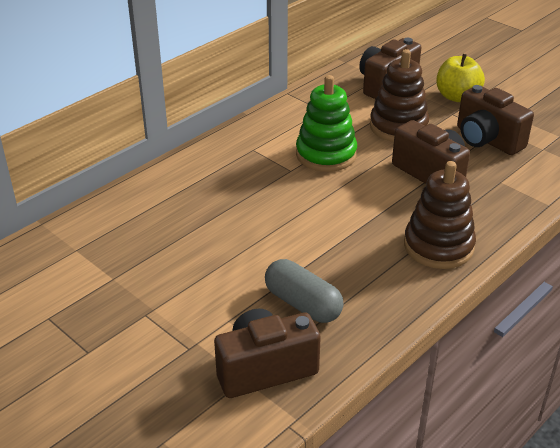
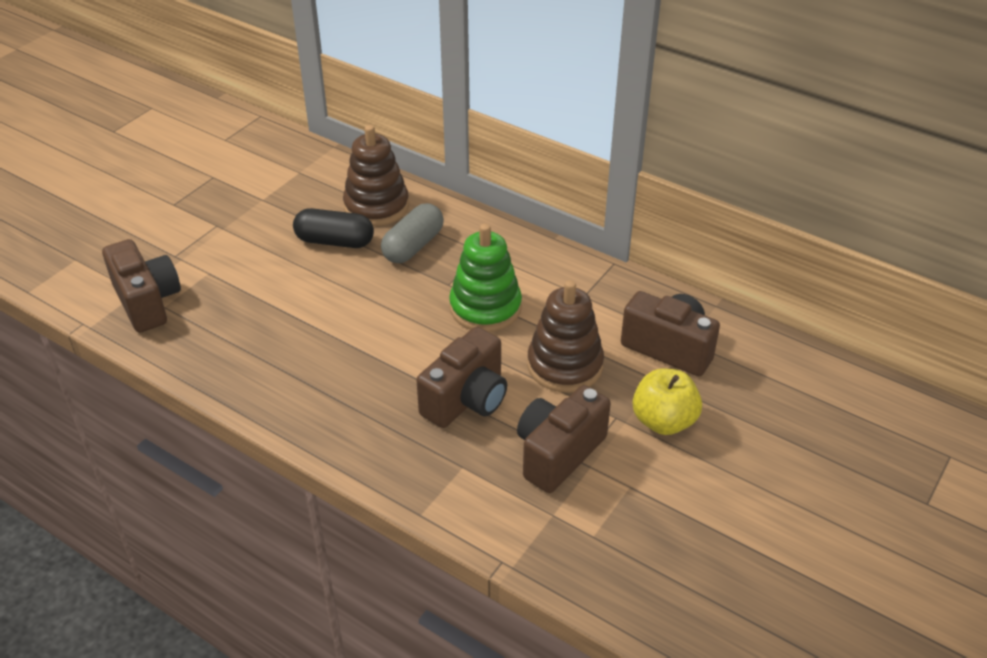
camera: 80 degrees right, 5 degrees up
grey capsule [265,259,344,323] -> grey capsule moved to [381,203,444,263]
brown stacking toy [404,161,476,269] -> brown stacking toy moved to [343,125,409,226]
none -> black capsule [293,208,374,248]

